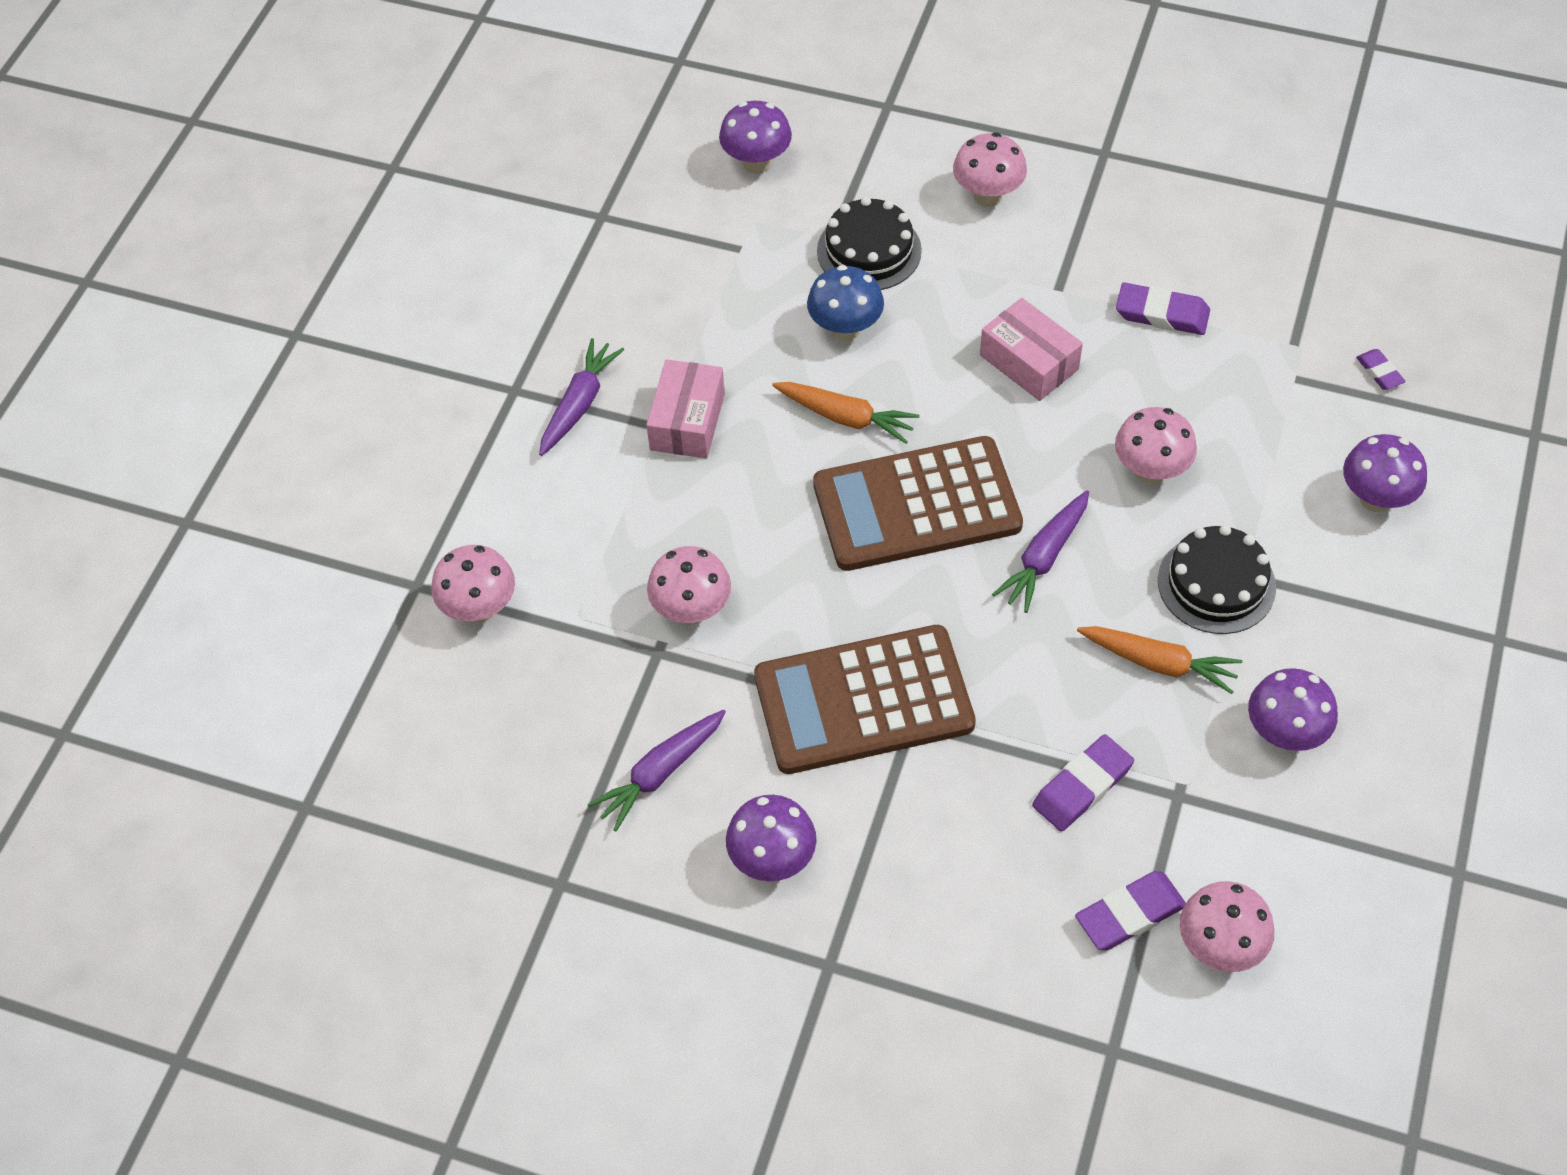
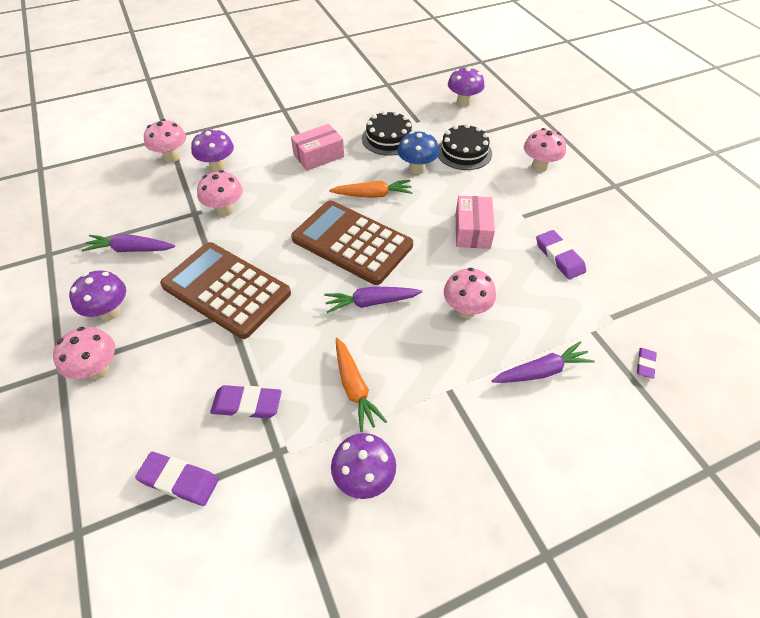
camera: 45 degrees right, 5 degrees down
purple carrot [539,338,624,456] -> purple carrot moved to [492,341,595,383]
orange carrot [772,382,919,444] -> orange carrot turned 75 degrees counterclockwise [329,180,413,198]
black cake [1158,525,1276,634] -> black cake moved to [362,111,412,156]
pink mushroom [1180,881,1275,972] -> pink mushroom moved to [53,327,115,380]
purple mushroom [1343,434,1427,512] -> purple mushroom moved to [191,128,234,172]

